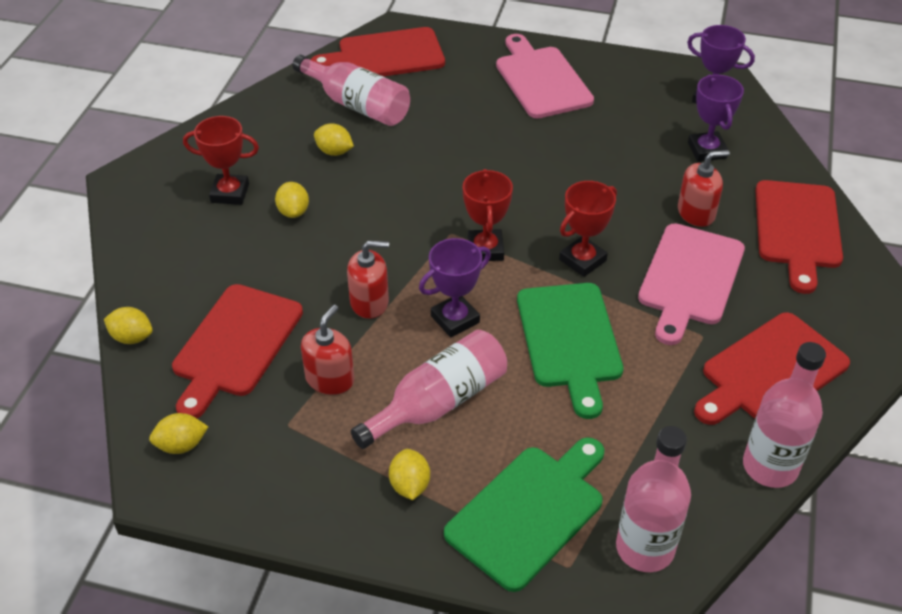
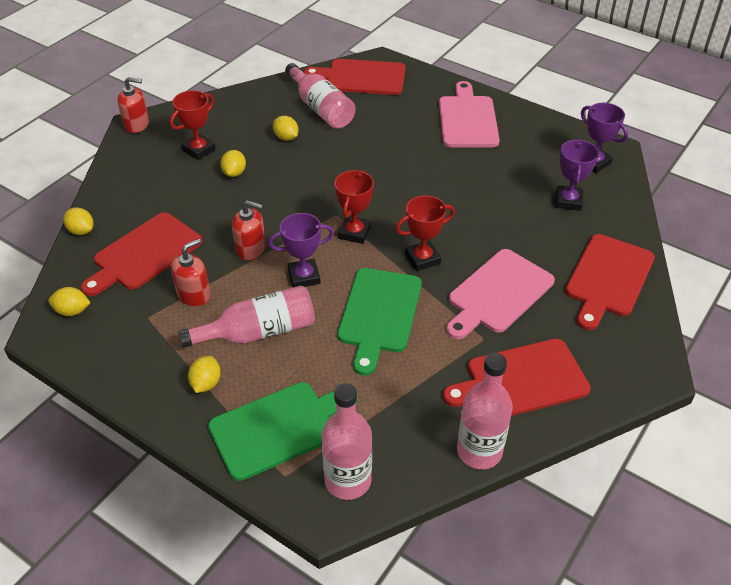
camera: 20 degrees right, 0 degrees up
red trophy [183,116,259,205] -> red trophy turned 75 degrees counterclockwise [170,90,216,160]
red soap dispenser [678,150,730,227] -> red soap dispenser moved to [117,77,149,133]

